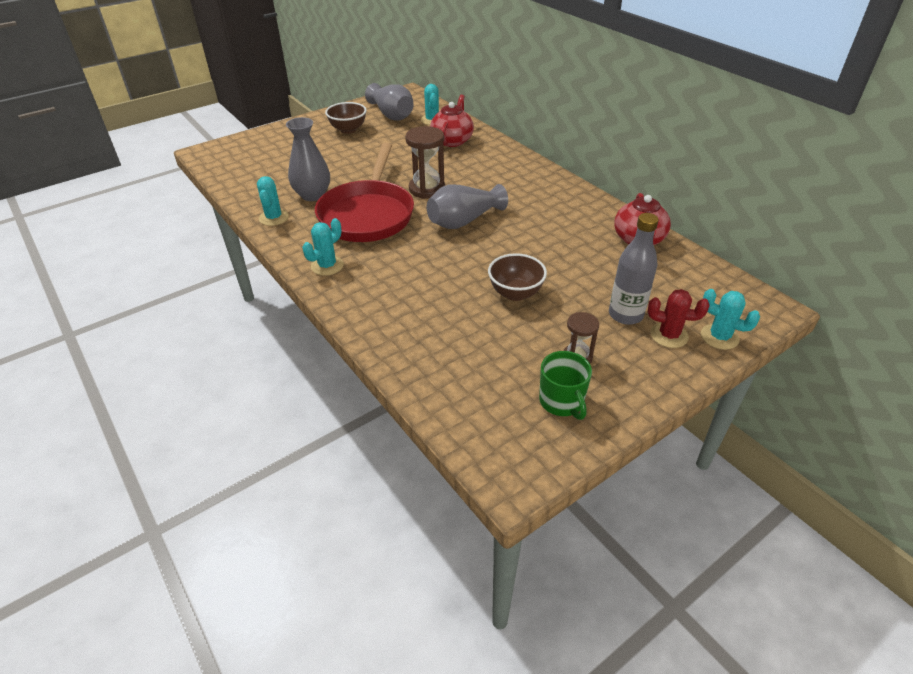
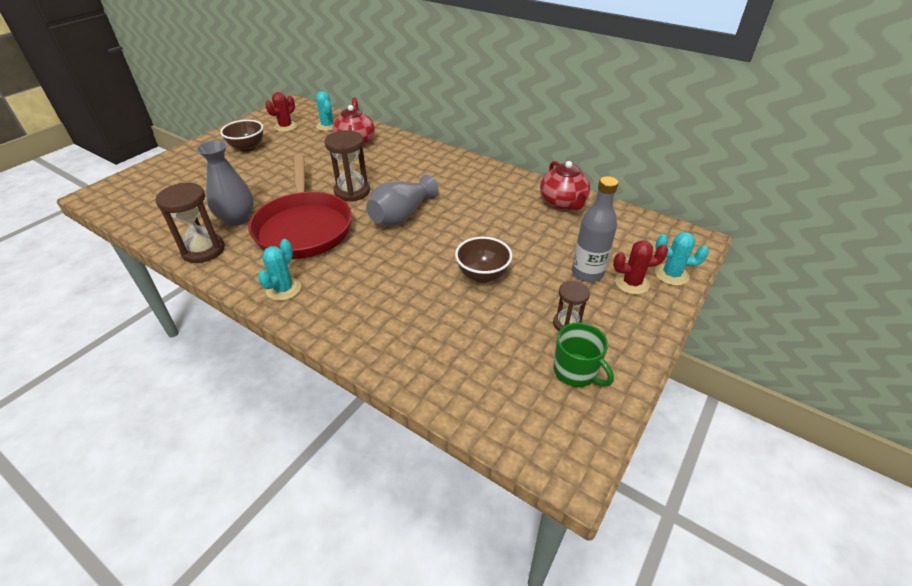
camera: 20 degrees left, 0 degrees up
turquoise cactus [257,176,289,226] -> brown hourglass [155,183,225,263]
grey vase [365,83,413,121] -> red cactus [265,92,297,132]

